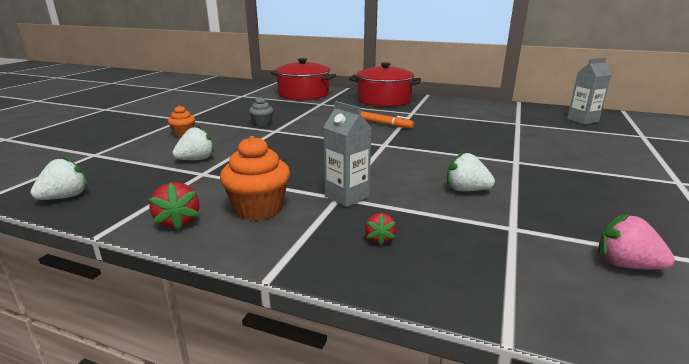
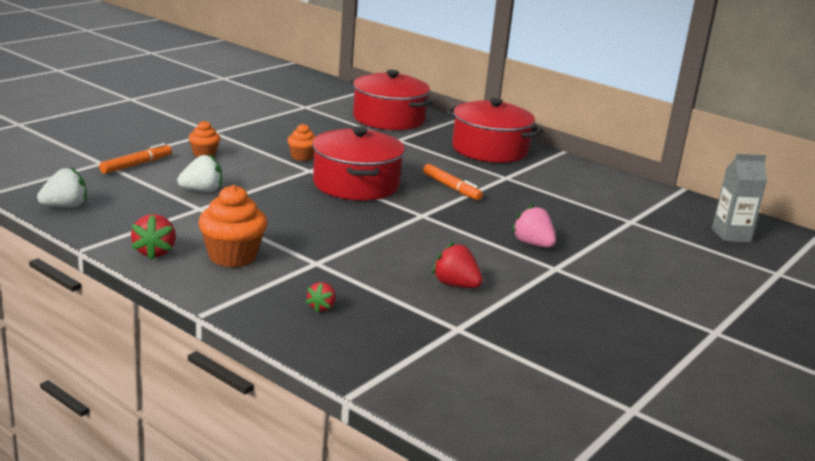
camera: 15 degrees right, 0 degrees up
grey cupcake [249,97,273,126] -> orange cupcake [287,124,315,161]
grey carton [323,101,371,207] -> none
white strawberry [447,152,495,191] -> red strawberry [432,242,483,288]
pink strawberry [598,214,675,270] -> pink strawberry moved to [511,204,556,248]
none -> orange marker [99,143,172,174]
none -> red pot [312,126,405,200]

